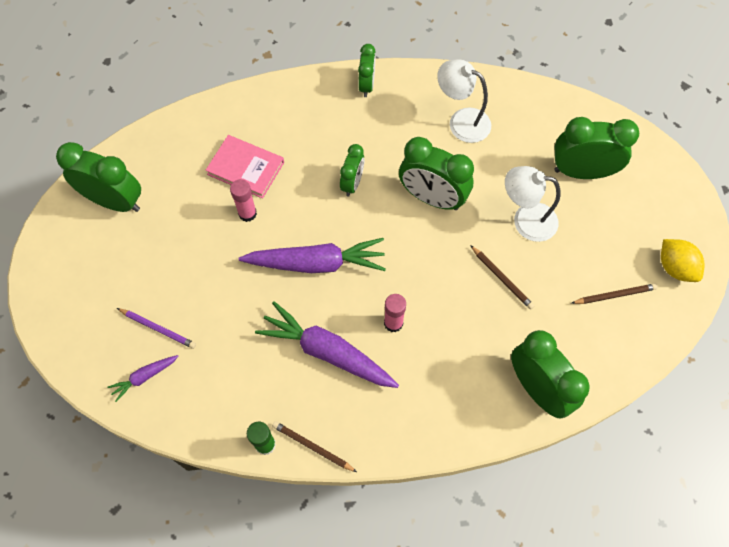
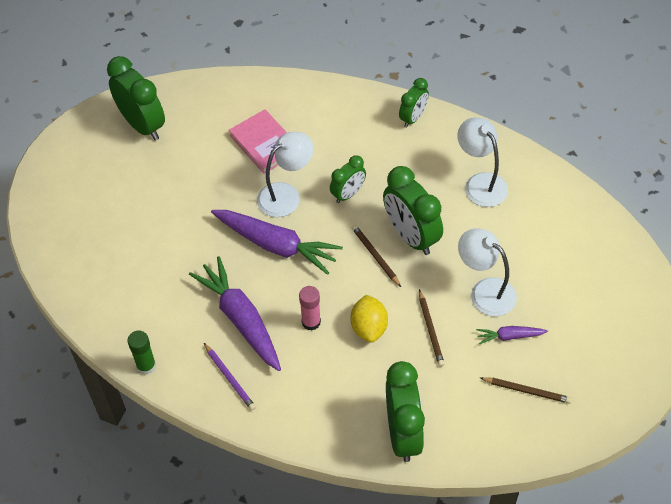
camera: 30 degrees right, 10 degrees down
purple carrot [107,355,178,402] -> purple carrot moved to [476,326,548,345]
purple pencil [117,308,196,349] -> purple pencil moved to [204,343,256,411]
pink glue stick [230,179,257,222] -> none
brown pencil [272,421,357,472] -> brown pencil moved to [352,225,401,287]
green clock [554,117,639,179] -> none
yellow lemon [661,239,705,282] -> yellow lemon moved to [351,295,388,342]
none -> white lamp [257,132,314,217]

